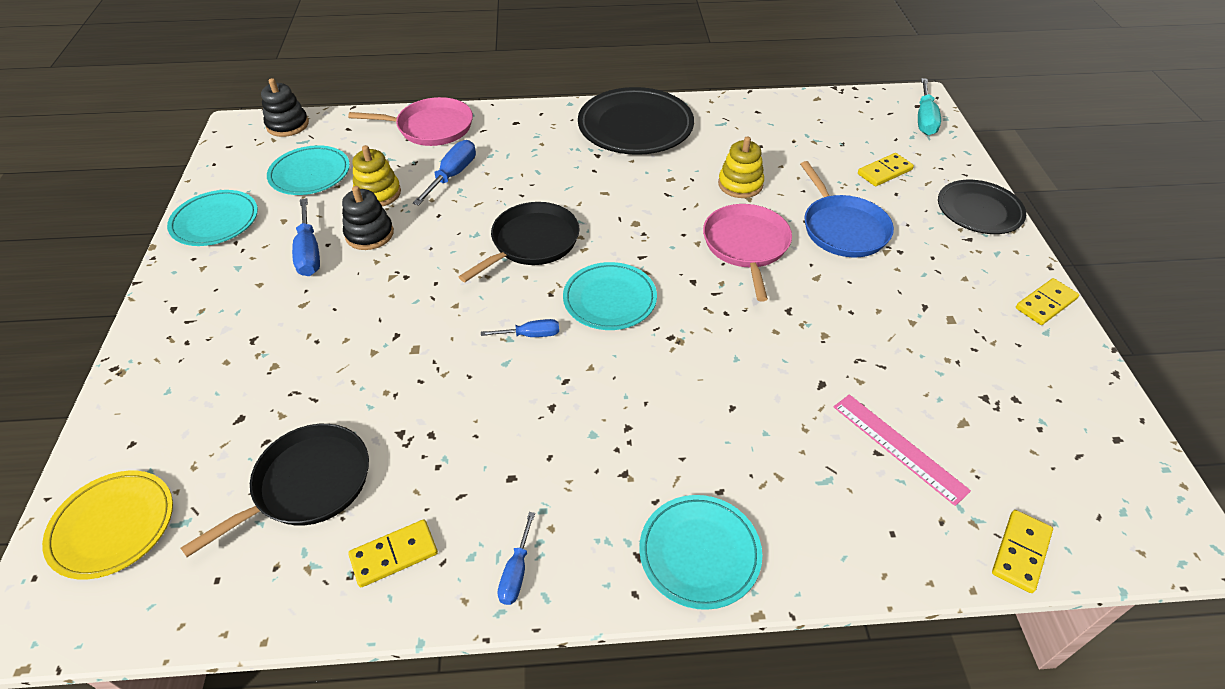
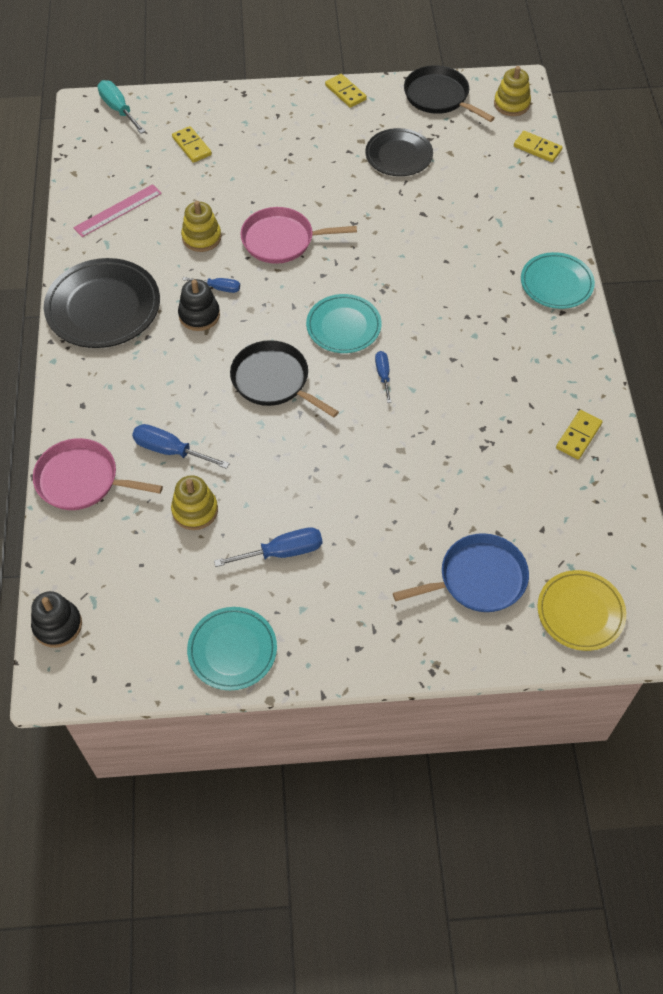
camera: 90 degrees left, 10 degrees up
black pan [181,424,369,557] -> black pan moved to [404,65,495,122]
turquoise plate [267,145,350,195] -> none
black stacking toy [342,186,394,250] -> black stacking toy moved to [178,279,220,331]
pink pan [348,97,473,146] -> pink pan turned 75 degrees counterclockwise [33,438,163,510]
yellow domino [348,520,438,587] -> yellow domino turned 60 degrees clockwise [556,410,603,459]
blue screwdriver [497,512,535,605] -> blue screwdriver moved to [182,277,240,293]
blue pan [800,161,894,258] -> blue pan moved to [393,533,529,612]
pink ruler [834,394,971,506] -> pink ruler moved to [73,184,162,237]
turquoise screwdriver [918,78,941,135] -> turquoise screwdriver turned 135 degrees counterclockwise [98,80,146,134]
black plate [938,180,1026,234] -> black plate moved to [365,128,433,176]
none -> yellow stacking toy [494,66,531,116]

